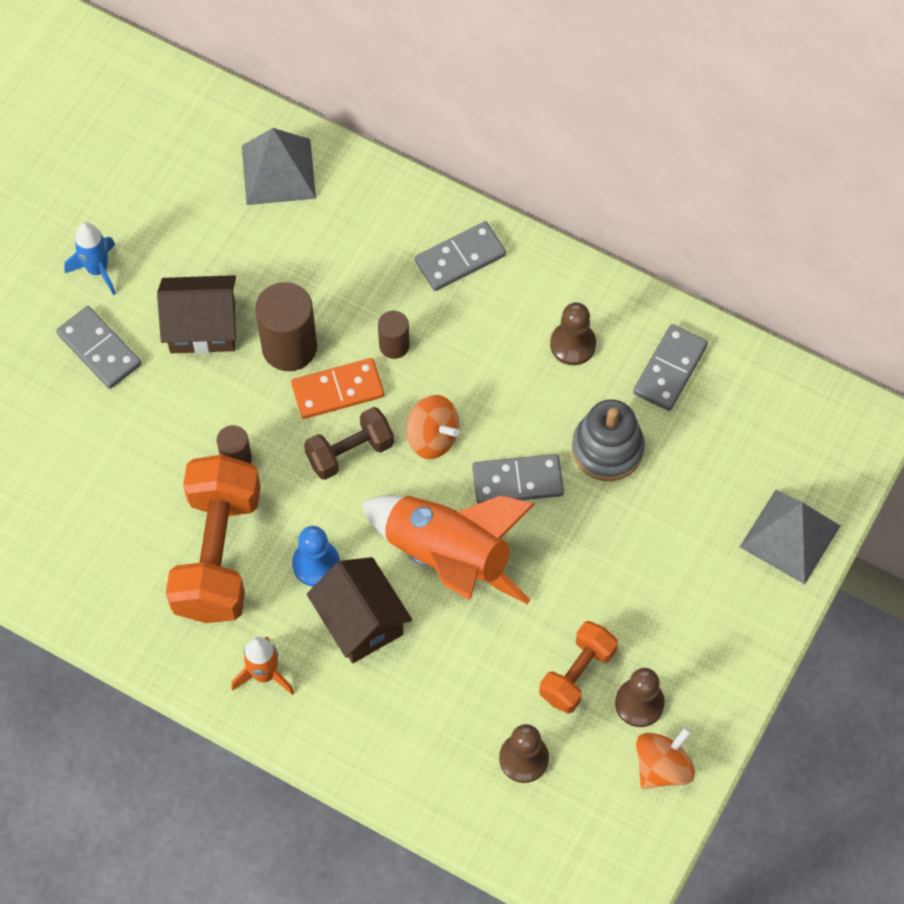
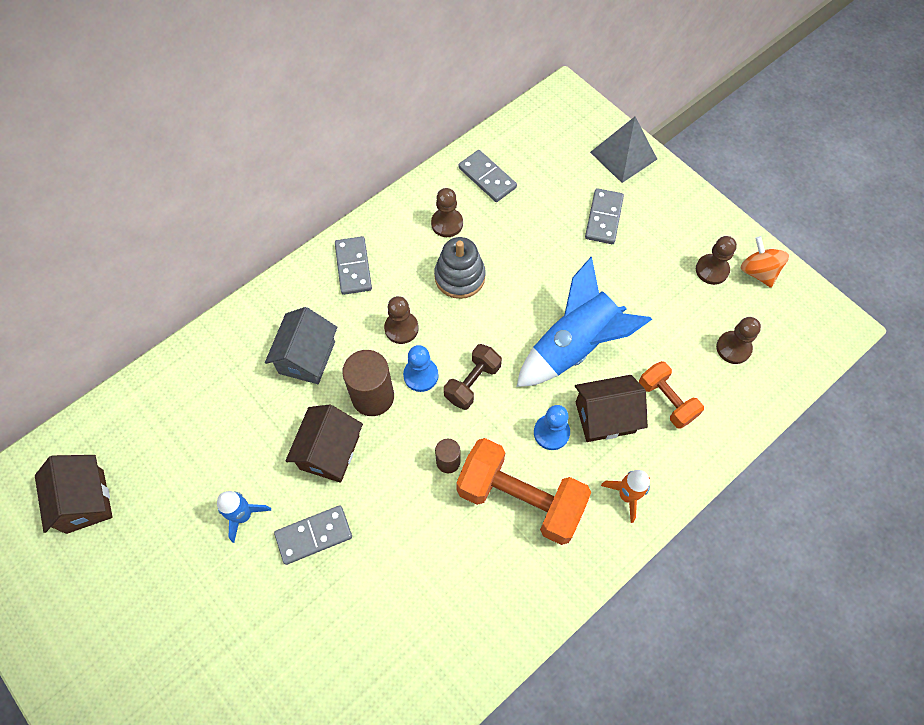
camera: 70 degrees left, 0 degrees up
grey pyramid [242,128,316,205] -> none
orange domino [291,358,384,419] -> blue pawn [403,345,438,392]
brown dumbbell [304,407,394,480] -> brown dumbbell turned 45 degrees clockwise [444,344,502,410]
orange rocket [361,495,535,604] -> blue rocket [517,257,652,387]
brown cylinder [378,311,410,359] -> brown pawn [384,296,419,344]
orange spinning top [406,395,460,459] -> none
grey domino [472,454,564,504] -> grey domino moved to [585,188,624,244]
orange dumbbell [539,621,618,713] -> orange dumbbell moved to [639,361,704,429]
grey stacking toy [572,399,645,481] -> grey stacking toy moved to [434,237,485,299]
none -> brown house [35,455,112,534]
none -> grey house [265,307,337,384]

